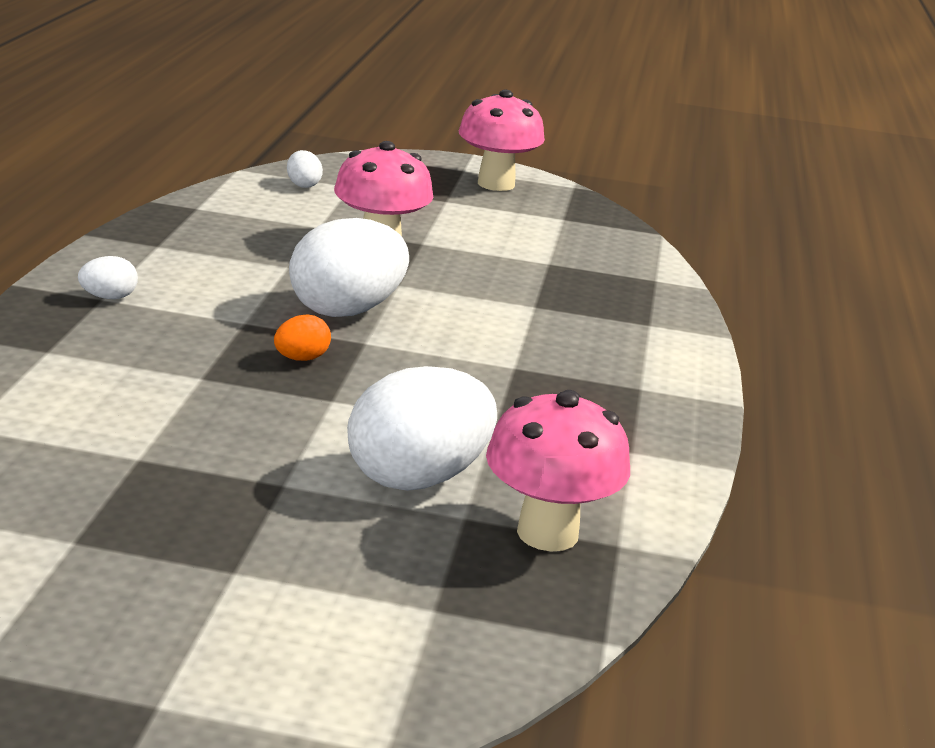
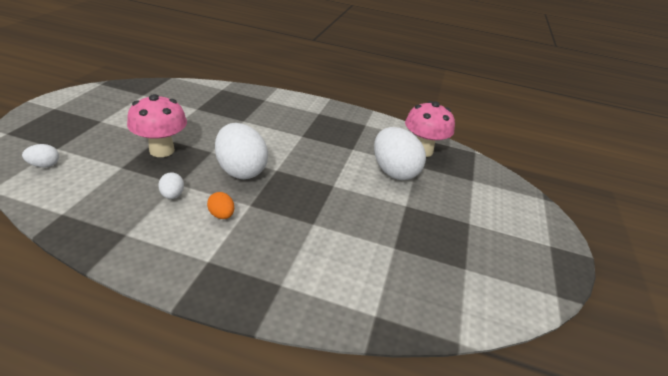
camera: 85 degrees left, 10 degrees up
white egg [78,256,138,299] -> white egg moved to [158,173,184,199]
orange egg [274,315,331,361] -> orange egg moved to [207,192,234,219]
pink mushroom [459,89,545,191] -> none

